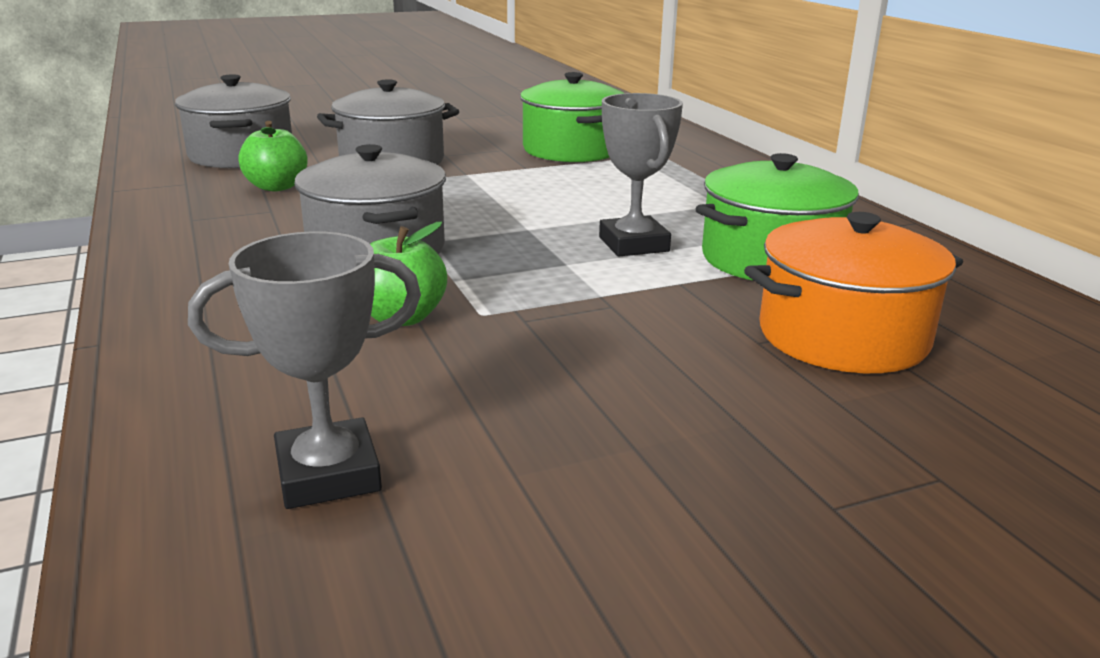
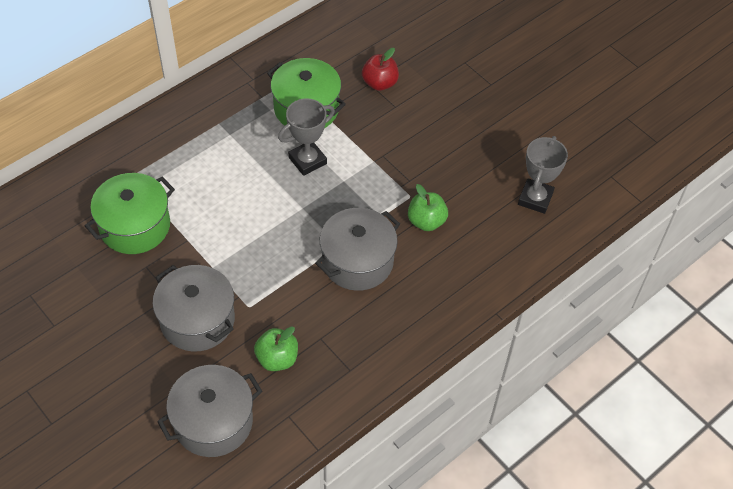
camera: 110 degrees left, 30 degrees up
grey trophy [188,231,421,509] -> grey trophy turned 60 degrees clockwise [518,136,568,214]
orange pot [744,212,963,373] -> red apple [362,48,399,91]

